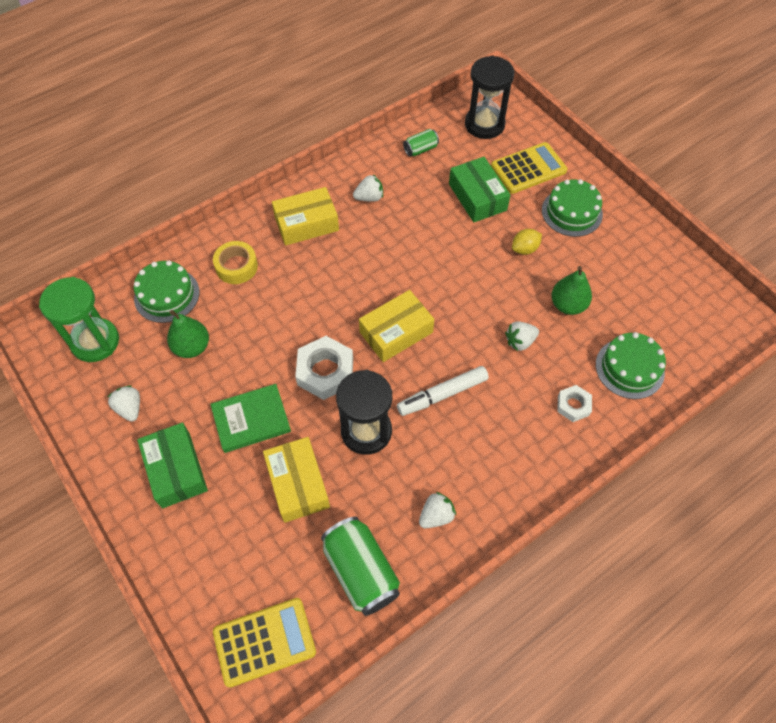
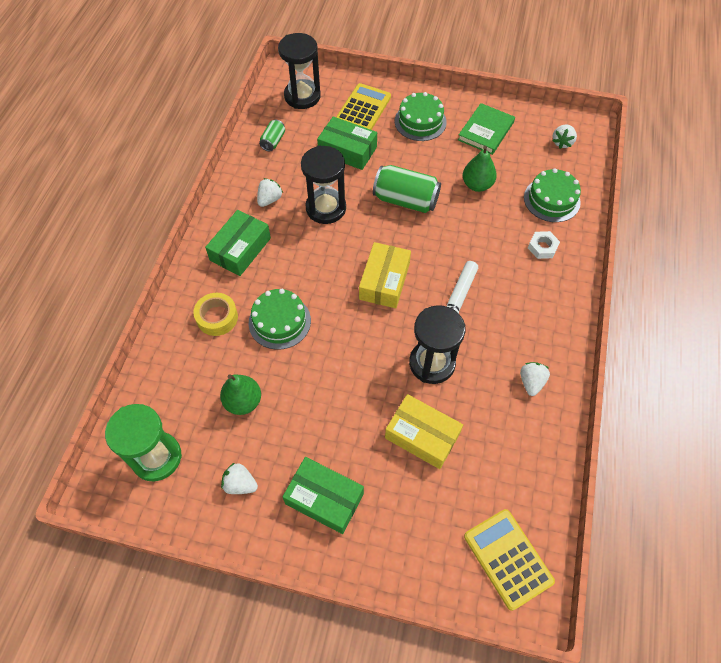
camera: 40 degrees left, 0 degrees up
green cake [134,260,199,323] -> green cake moved to [249,289,311,350]
green book [210,384,291,453] -> green book moved to [458,103,515,155]
yellow calculator [213,598,316,688] -> yellow calculator turned 60 degrees counterclockwise [464,509,555,611]
yellow box [272,187,339,246] -> green box [205,210,271,276]
white nut [295,336,353,400] -> none
green can [321,516,400,616] -> green can moved to [373,165,441,213]
white strawberry [505,321,539,351] -> white strawberry moved to [552,124,577,149]
yellow lemon [512,229,542,255] -> none
none -> black hourglass [301,145,346,224]

